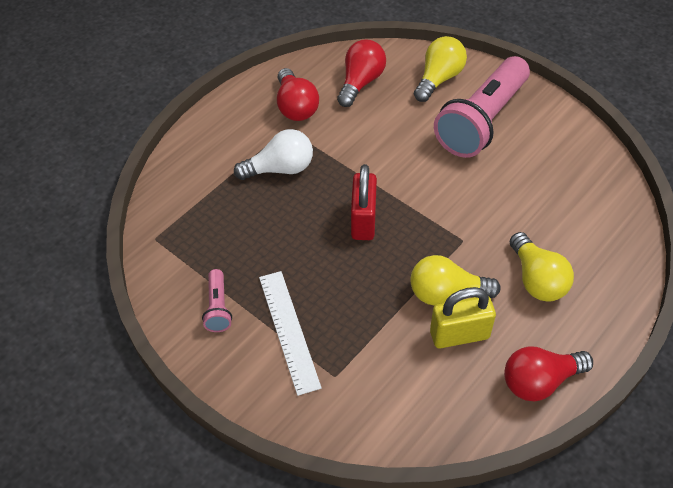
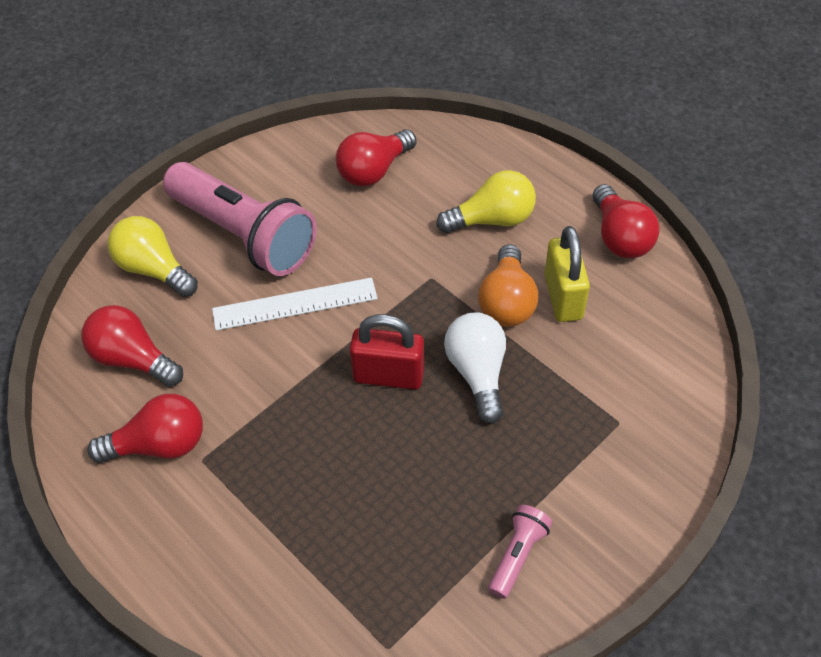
camera: 85 degrees left, 0 degrees up
pink flashlight [202,269,232,332] -> pink flashlight turned 60 degrees counterclockwise [488,505,552,599]
white light bulb [234,129,313,180] -> white light bulb moved to [444,313,506,424]
white ruler [259,271,322,396] -> white ruler moved to [212,277,378,331]
yellow light bulb [410,255,501,305] -> orange light bulb [478,244,538,327]
none -> red light bulb [336,129,416,186]

